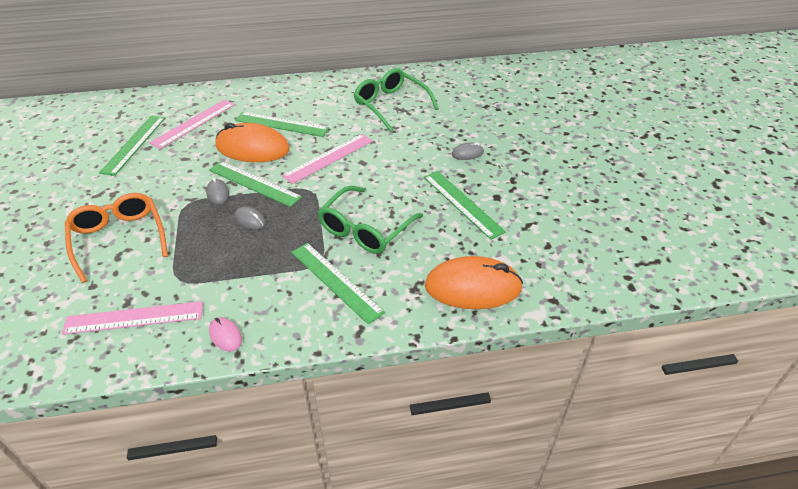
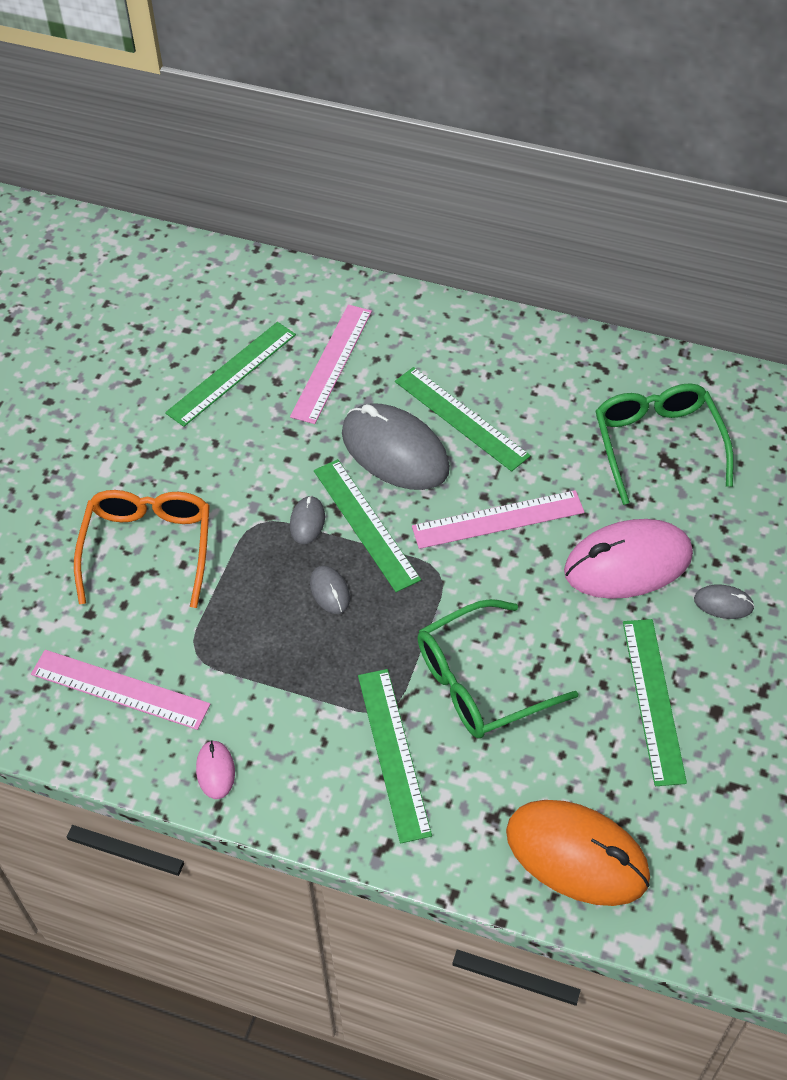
camera: 30 degrees right, 10 degrees up
pink ruler [150,100,235,149] -> pink ruler turned 45 degrees counterclockwise [290,304,372,424]
orange mouse [216,123,290,162] -> grey mouse [342,403,450,490]
none -> pink mouse [564,519,693,599]

